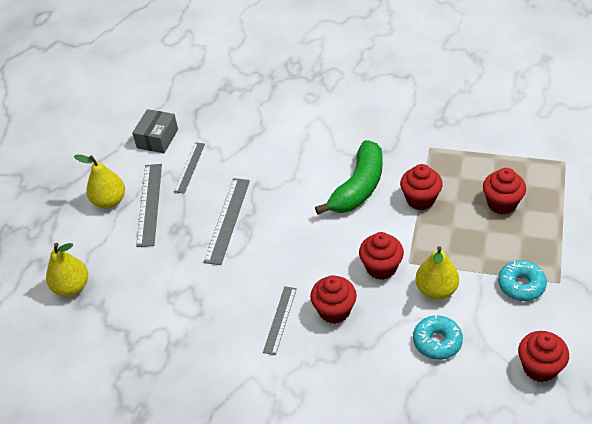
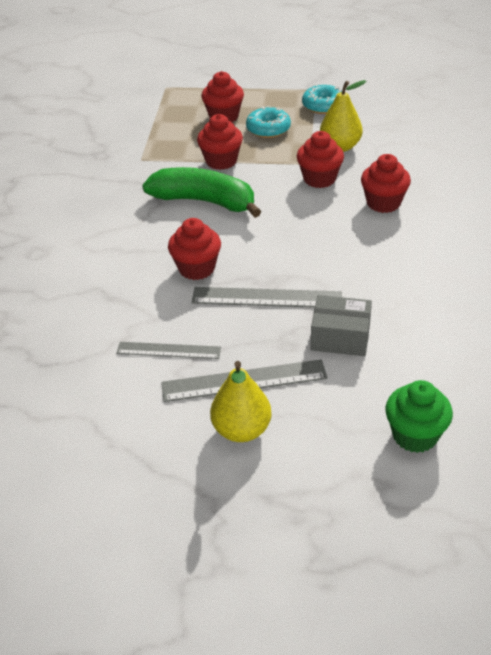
camera: 100 degrees left, 5 degrees down
yellow pear [46,243,88,297] -> green cupcake [385,380,453,453]
grey box [132,109,178,153] -> grey box moved to [311,295,372,356]
grey ruler [263,286,297,355] -> none
turquoise donut [413,315,463,360] -> turquoise donut moved to [246,106,291,138]
red cupcake [518,331,569,382] -> red cupcake moved to [168,218,221,280]

